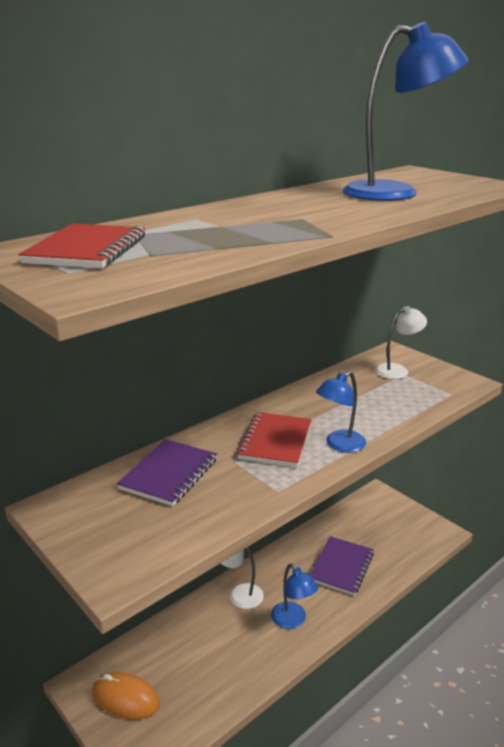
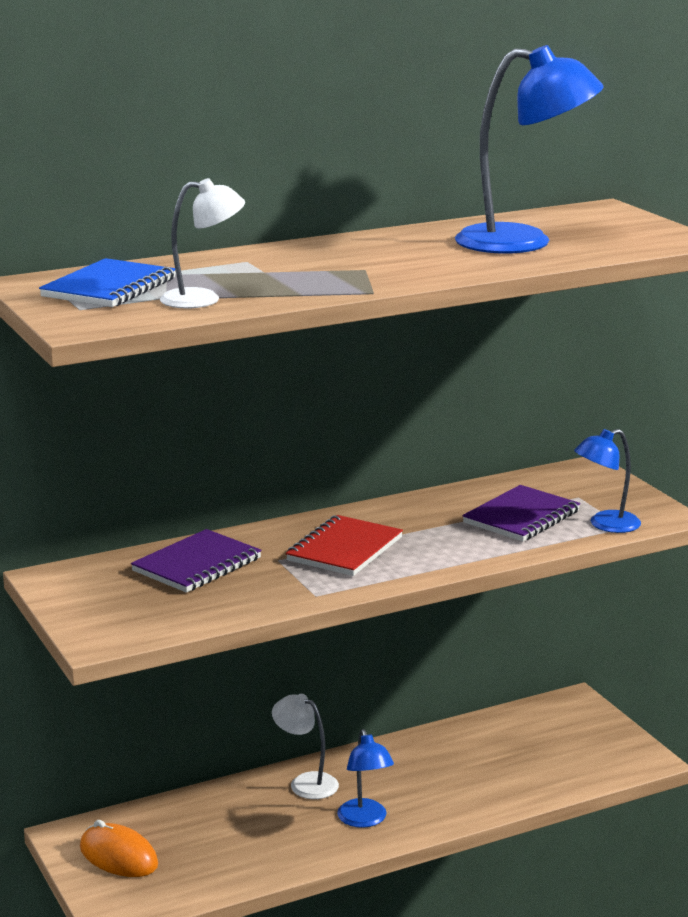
camera: 15 degrees right, 5 degrees down
red notebook [18,224,145,268] -> blue notebook [39,258,175,307]
purple notebook [310,536,374,596] -> purple notebook moved to [462,485,580,542]
blue lamp [316,371,366,453] -> blue lamp moved to [574,429,641,533]
white lamp [375,306,427,379] -> white lamp moved to [160,178,245,309]

